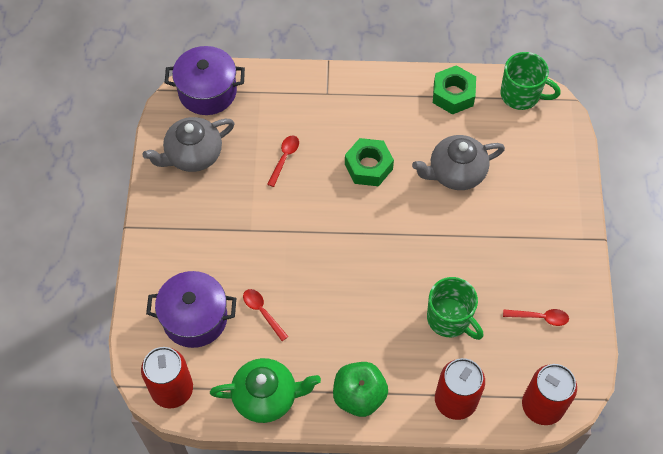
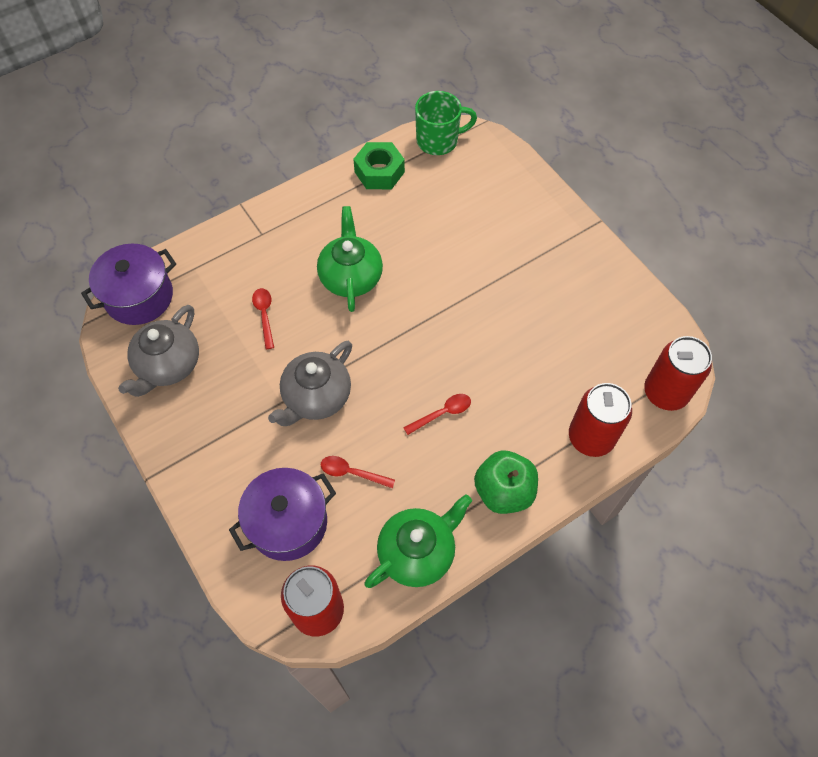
camera: 35 degrees left, 0 degrees up
green nut [345,138,394,186] -> green teapot [317,206,383,312]
grey teapot [412,135,505,190] -> grey teapot moved to [268,341,352,426]
green mug [427,277,483,340] -> none
red spoon [503,309,569,326] -> red spoon moved to [403,394,471,435]

